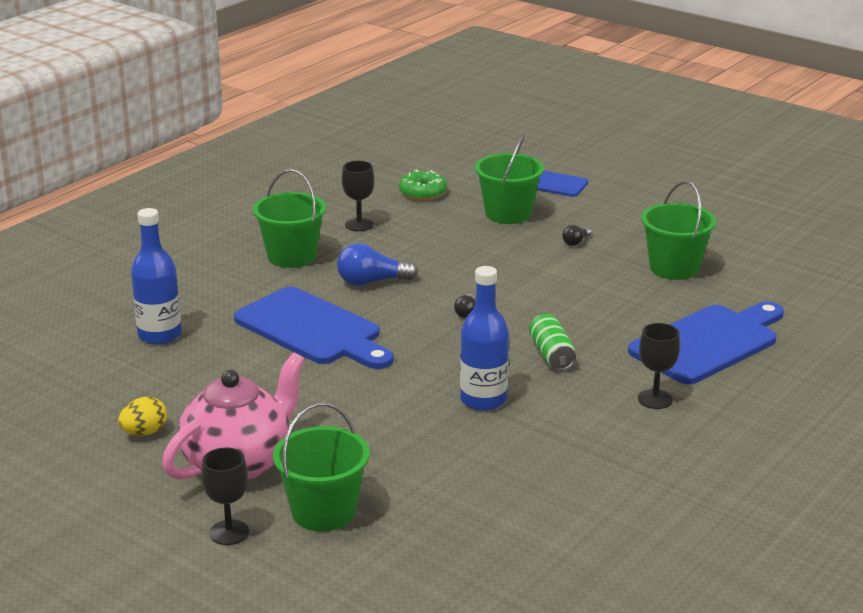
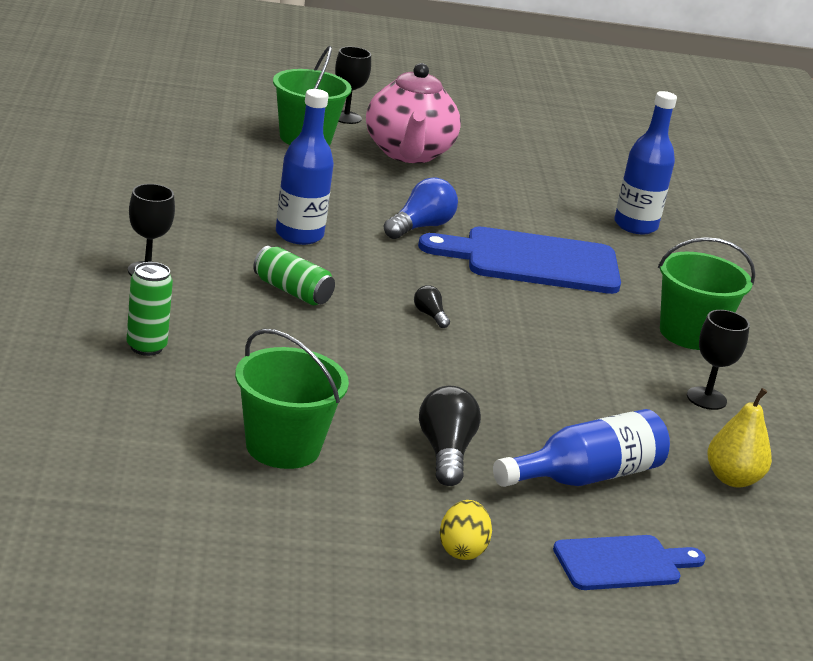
camera: 135 degrees right, 0 degrees up
yellow egg [118,397,167,436] -> yellow egg moved to [440,500,492,560]
blue light bulb [337,243,418,286] -> blue light bulb moved to [383,177,458,239]
green donut [399,170,447,200] -> yellow pear [707,388,772,488]
green bucket [475,134,544,224] -> blue bottle [493,409,670,487]
black light bulb [562,225,592,246] -> black light bulb [419,386,481,486], size x1.91
blue cutting board [628,301,784,384] -> green can [127,262,173,356]

